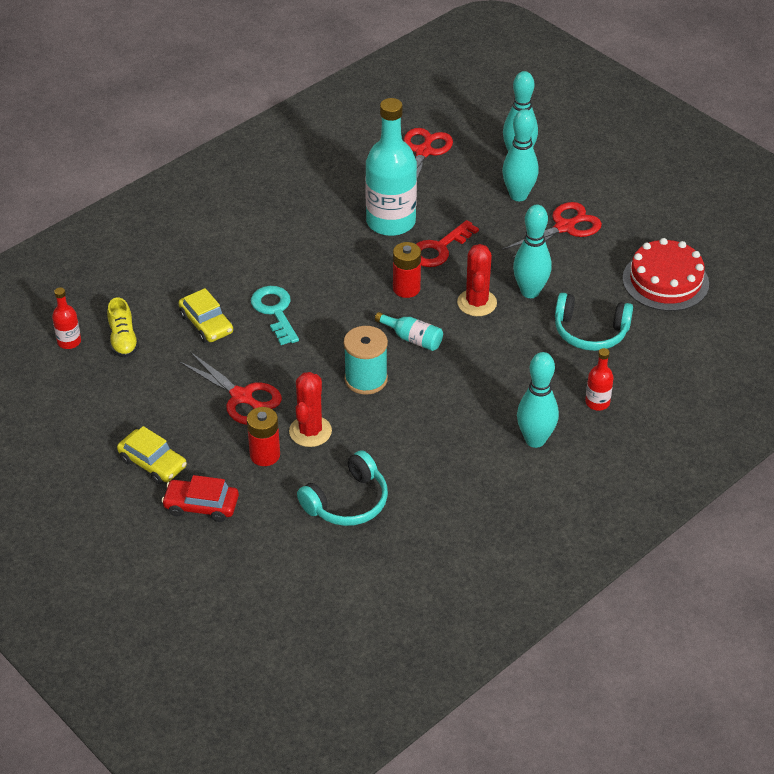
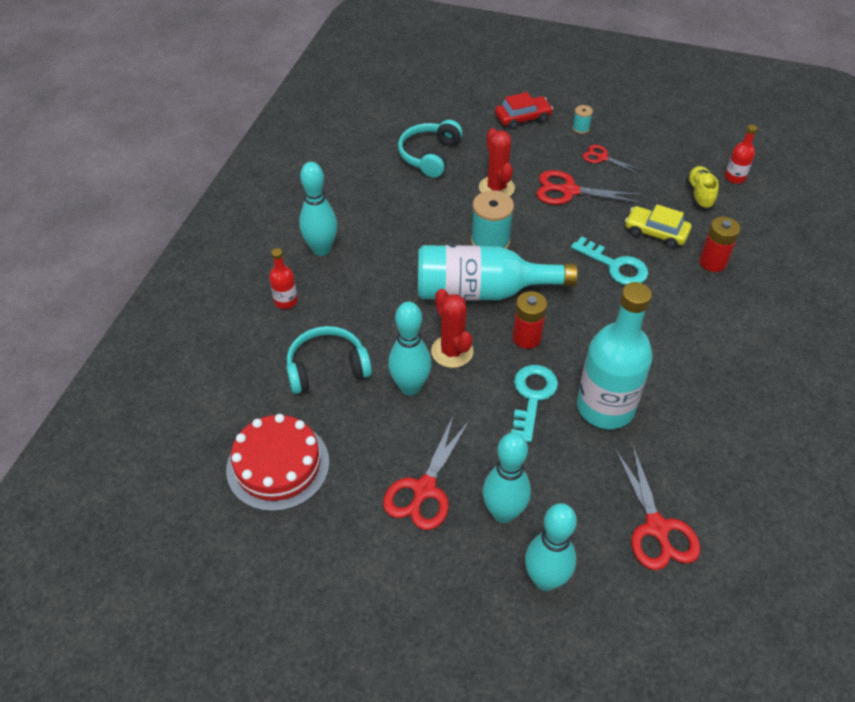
camera: 150 degrees right, 5 degrees up
yellow shoe [107,297,139,358] -> yellow shoe turned 45 degrees clockwise [686,166,719,209]
yellow car [117,426,187,484] -> turquoise spool [572,105,593,134]
red battery [247,407,280,466] -> red battery moved to [699,217,740,272]
turquoise bottle [375,312,443,351] -> turquoise bottle [418,245,578,301], size x2.23
red key [416,220,479,267] -> turquoise key [511,365,558,442]
none -> red scissors [582,145,641,173]

